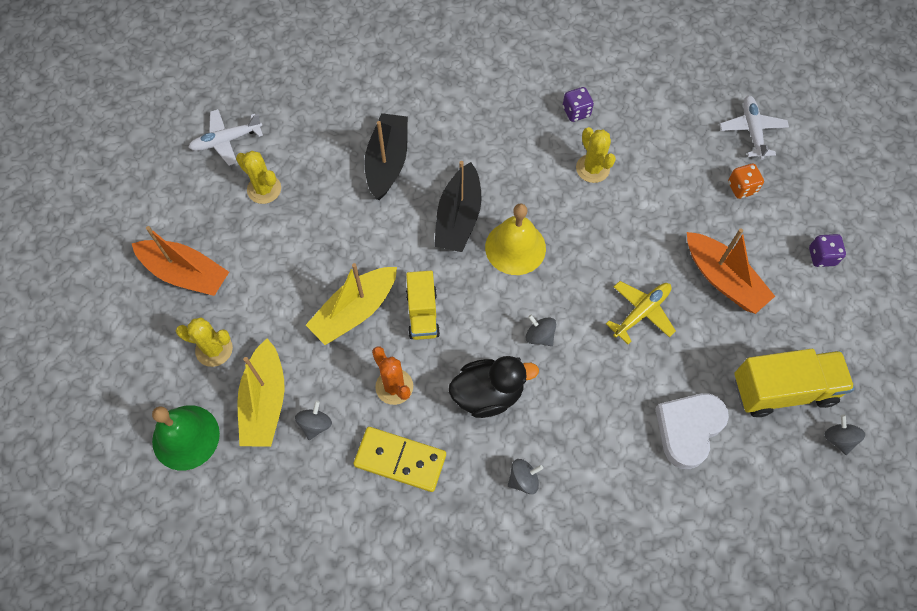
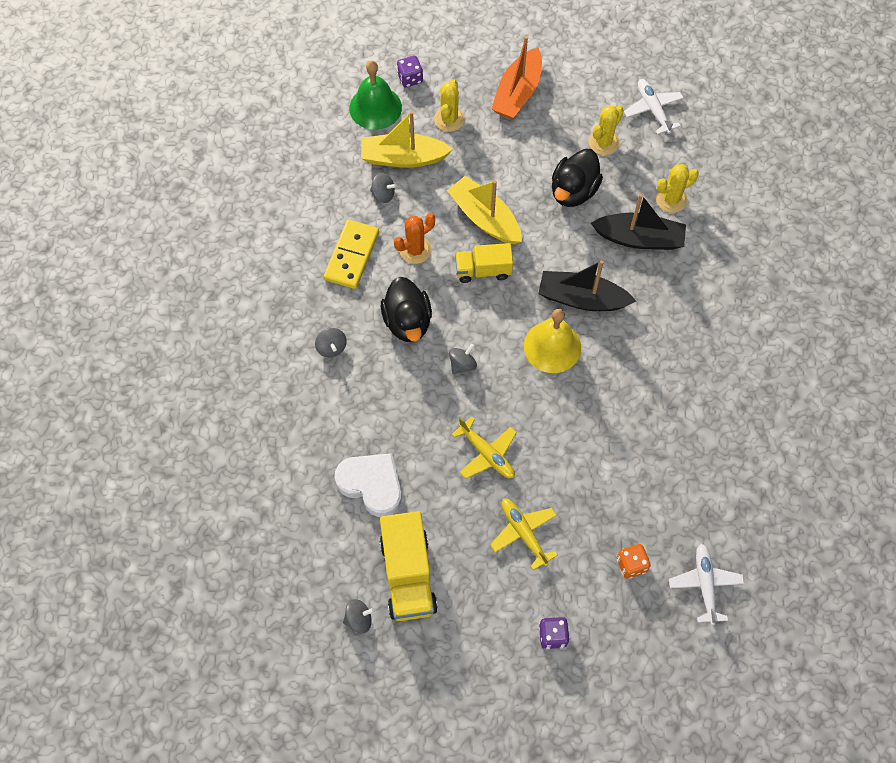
camera: 90 degrees right, 0 degrees up
purple dice [563,87,594,122] -> purple dice moved to [397,56,423,88]
yellow cactus [576,127,616,183] -> yellow cactus moved to [656,164,699,213]
orange boat [687,228,775,314] -> yellow plane [490,498,558,570]
white plane [720,96,789,160] -> white plane turned 90 degrees counterclockwise [669,544,744,625]
none -> black duck [552,149,603,207]

